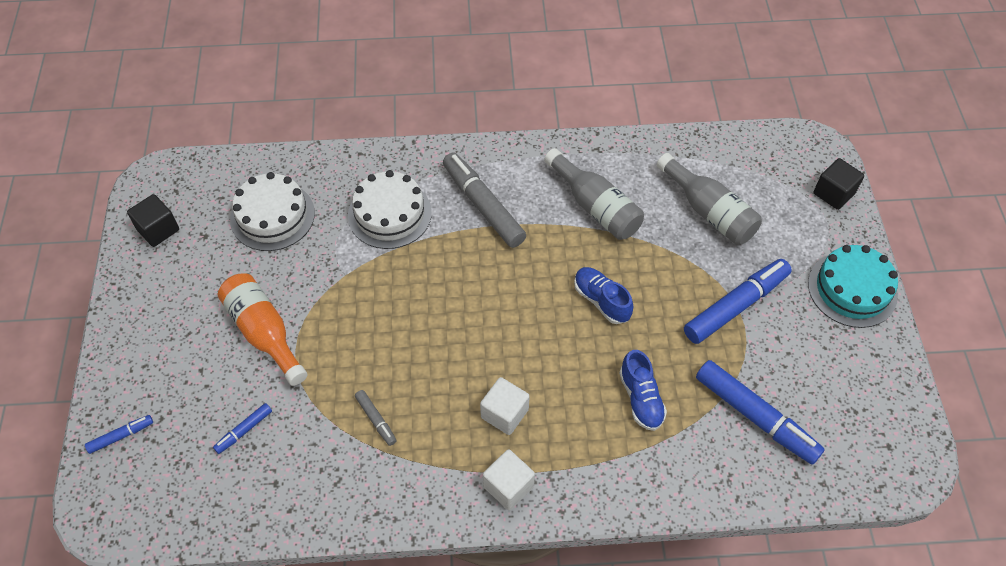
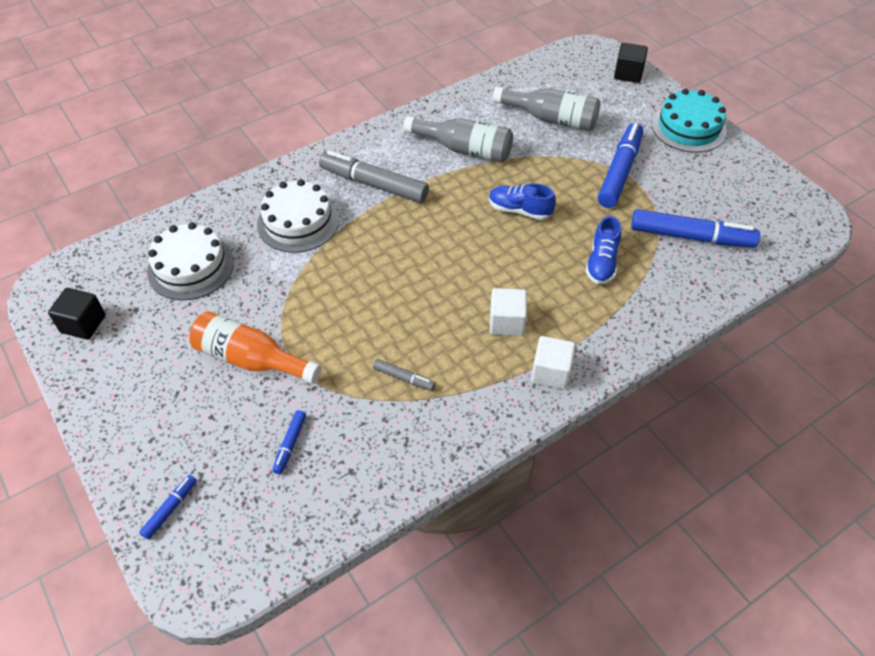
camera: 30 degrees left, 5 degrees down
blue shoe [619,350,667,431] -> blue shoe turned 60 degrees clockwise [585,216,621,284]

